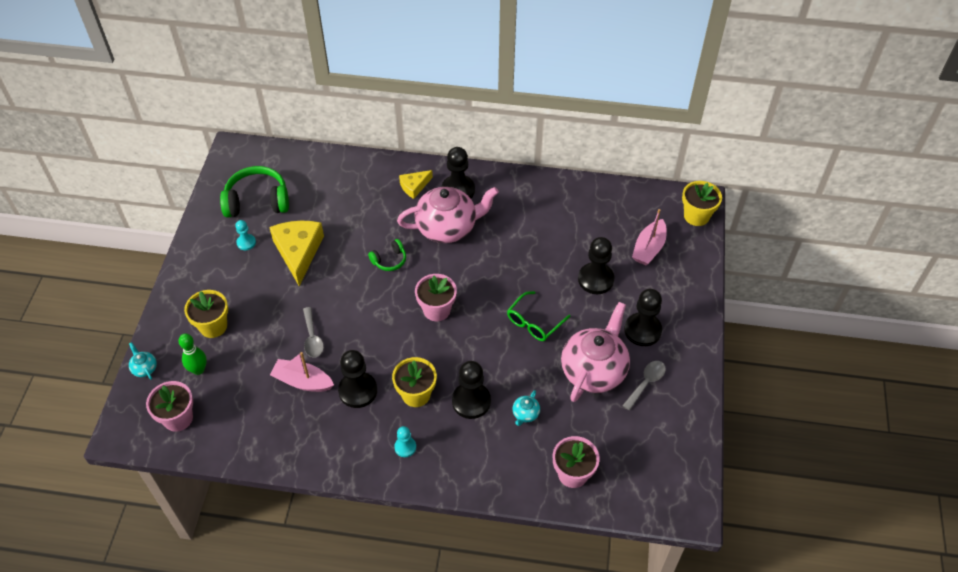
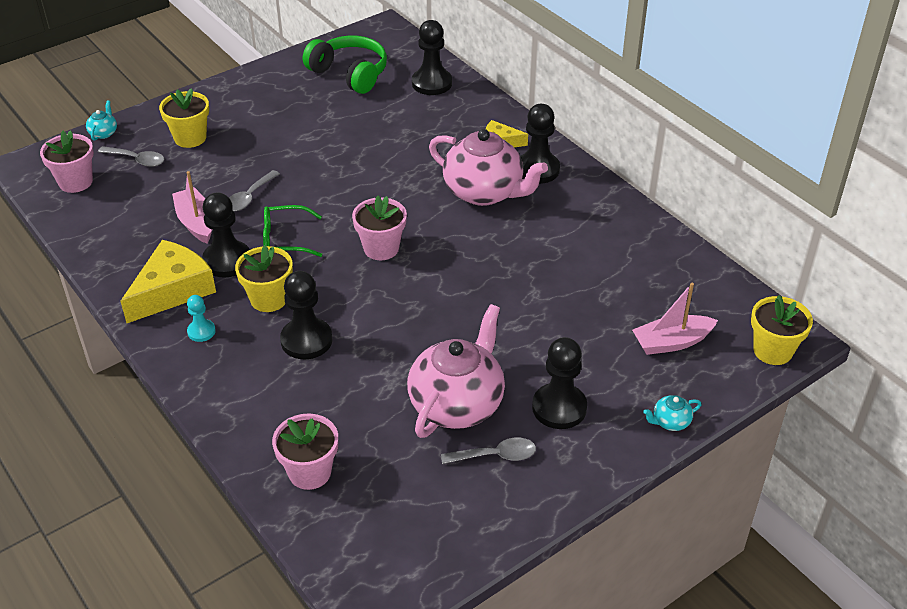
camera: 45 degrees right, 10 degrees down
green bowling pin [179,333,207,375] -> grey spoon [98,146,164,167]
turquoise pawn [235,220,256,250] -> none
yellow cheese [269,221,324,286] -> yellow cheese moved to [121,240,216,323]
green headphones [368,239,406,271] -> none
green glasses [507,291,571,341] -> green glasses moved to [263,205,322,257]
turquoise teapot [512,390,540,426] -> turquoise teapot moved to [643,395,702,431]
pink teapot [561,302,630,402] -> pink teapot turned 45 degrees counterclockwise [407,304,505,438]
black pawn [578,237,614,294] -> black pawn moved to [412,20,452,95]

